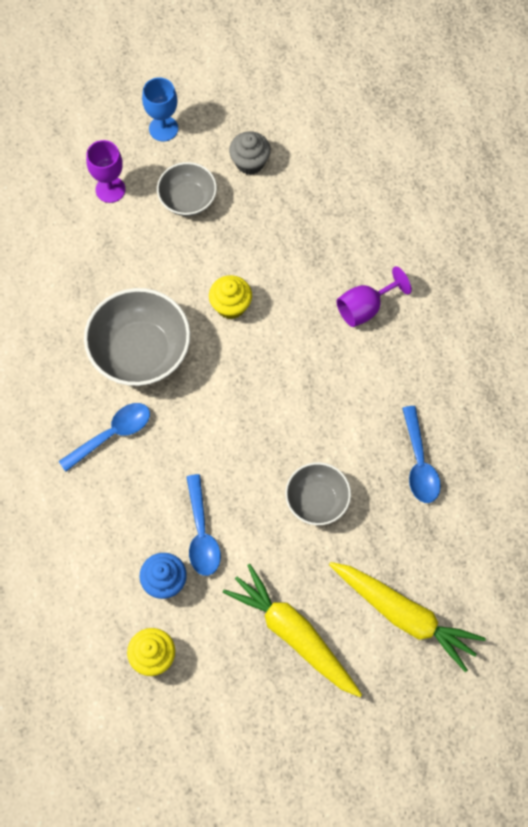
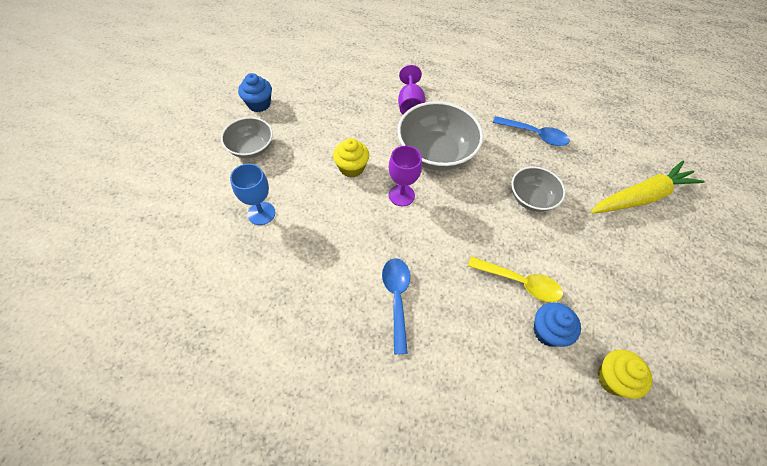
camera: 60 degrees left, 10 degrees down
grey bowl [84,288,190,386] -> grey bowl moved to [397,101,483,171]
purple goblet [86,140,125,203] -> purple goblet moved to [389,146,422,206]
blue goblet [142,77,178,142] -> blue goblet moved to [230,164,275,225]
blue spoon [186,474,221,576] -> yellow spoon [468,256,563,302]
yellow carrot [223,564,362,697] -> none
grey cupcake [229,131,271,175] -> blue cupcake [238,73,272,112]

